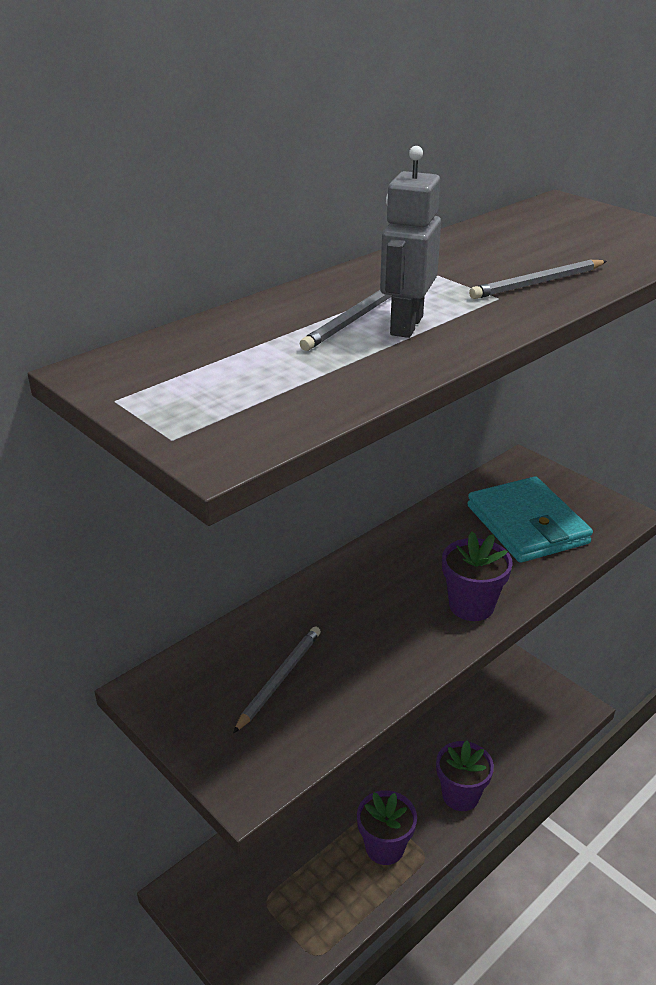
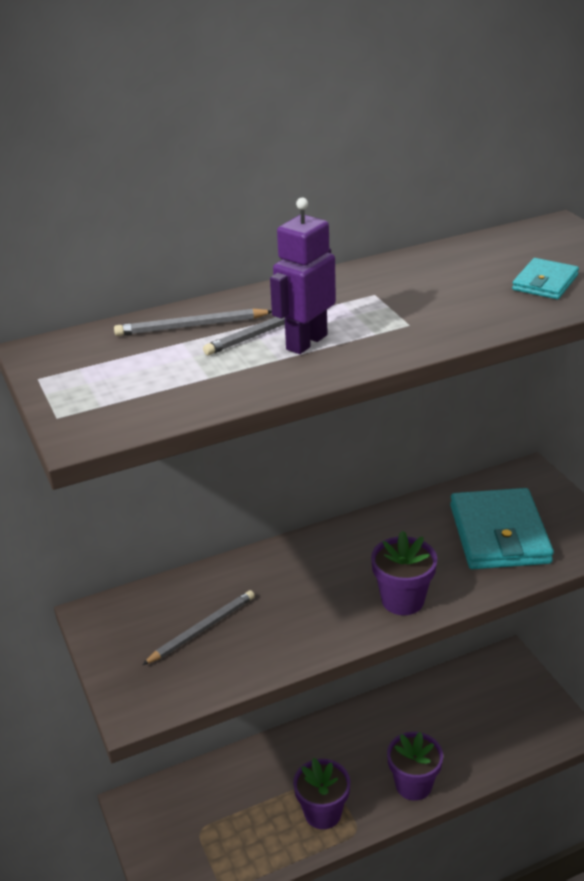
camera: 20 degrees right, 0 degrees up
grey robot [380,146,441,338] -> purple robot [270,198,336,354]
grey pencil [469,260,607,299] -> grey pencil moved to [114,308,272,336]
none -> turquoise wallet [512,258,579,299]

